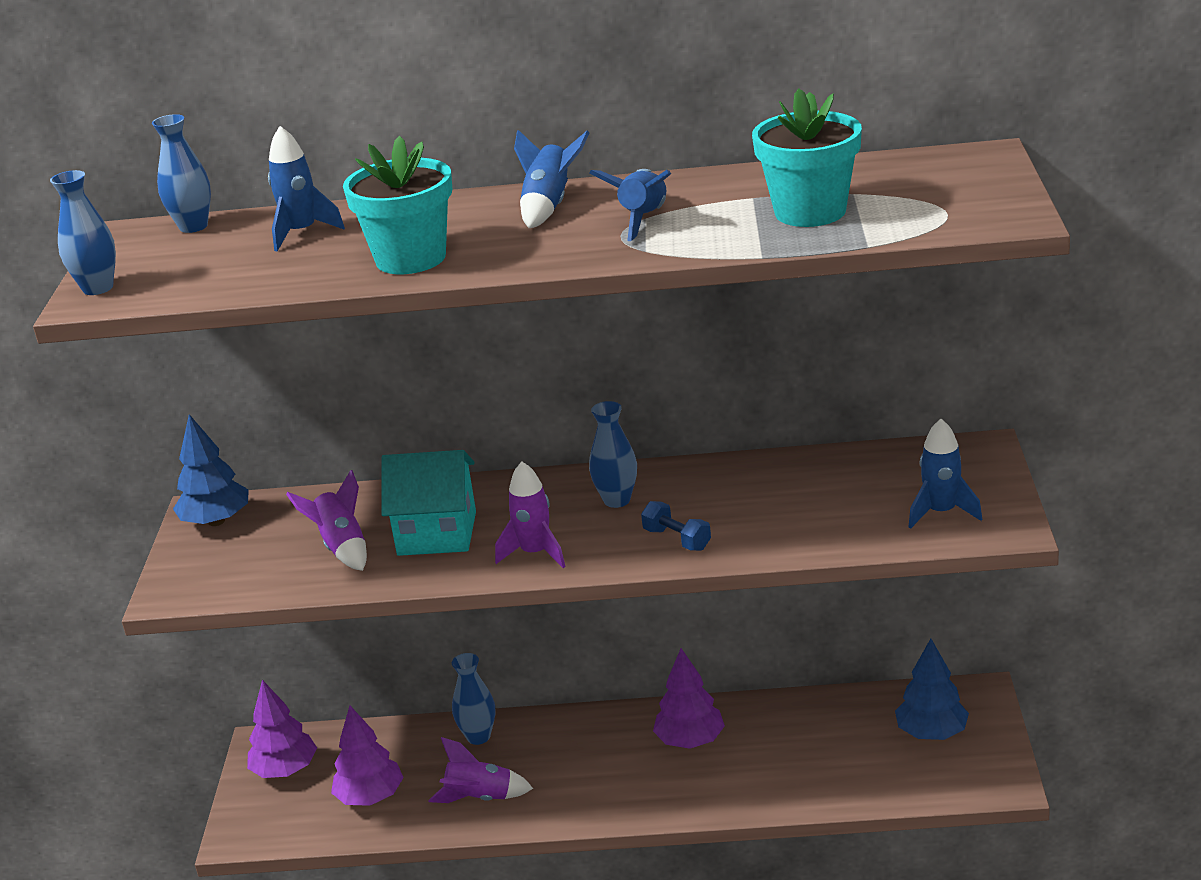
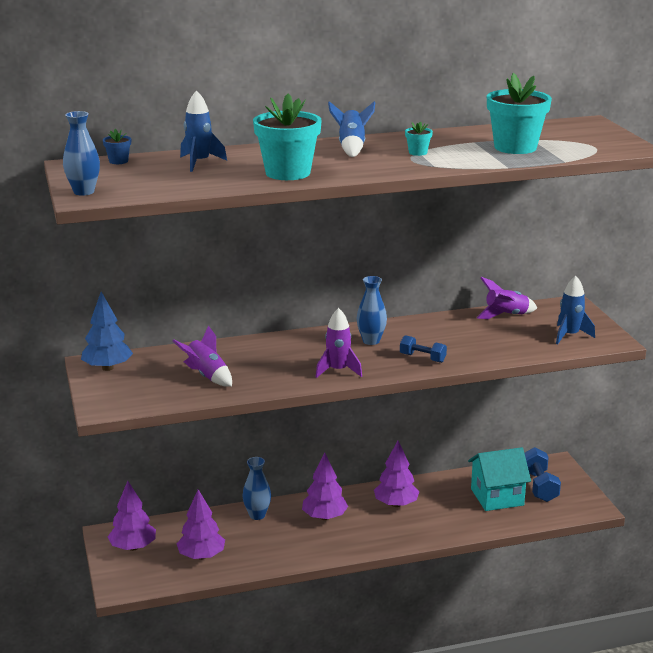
camera: 20 degrees left, 5 degrees down
blue vase [152,114,211,233] -> blue flower pot [103,129,131,164]
turquoise house [381,450,476,556] -> turquoise house moved to [468,447,531,511]
purple rocket [429,737,533,803] -> purple rocket moved to [477,277,537,319]
blue rocket [589,169,671,241] -> turquoise flower pot [405,122,433,156]
blue tree [895,639,969,740] -> blue dumbbell [525,447,561,502]
none -> purple tree [302,452,348,520]

